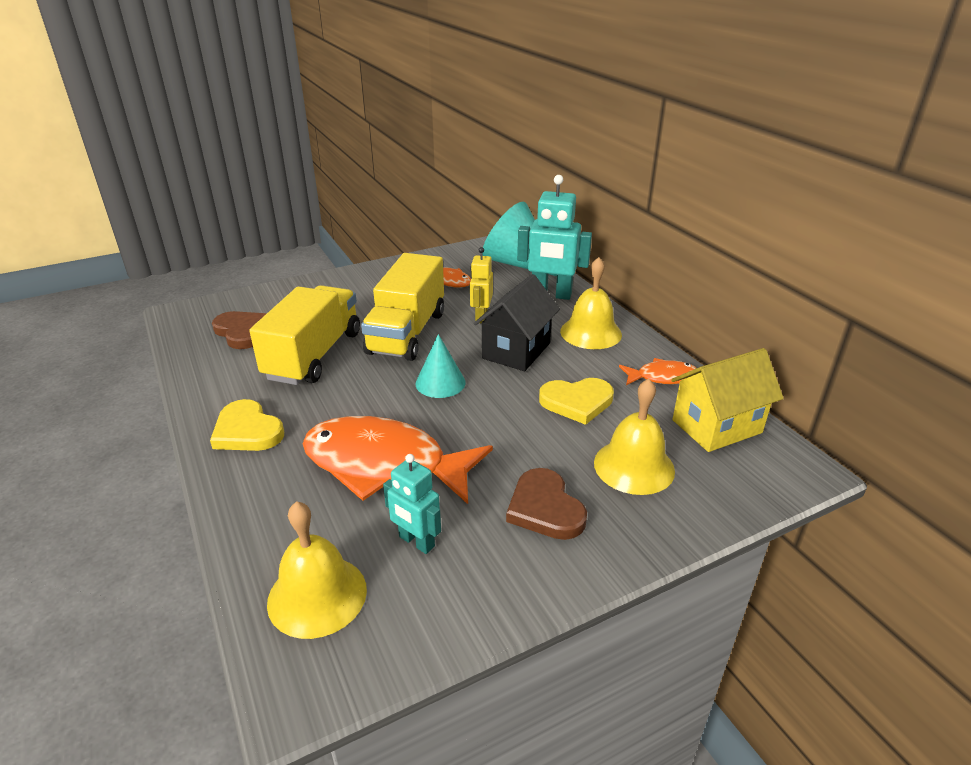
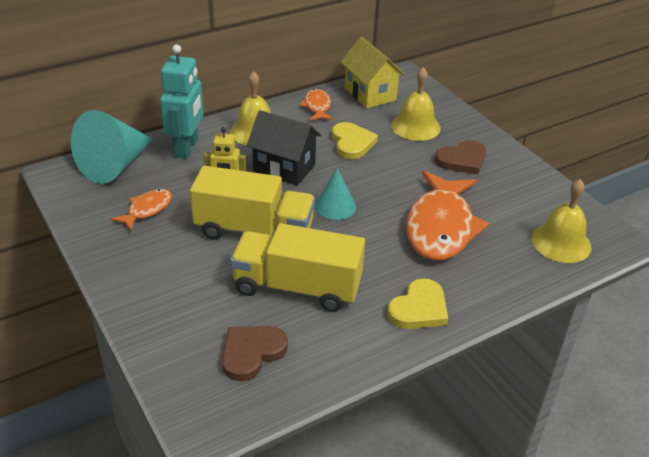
camera: 95 degrees left, 5 degrees up
turquoise robot [383,454,441,554] -> none

